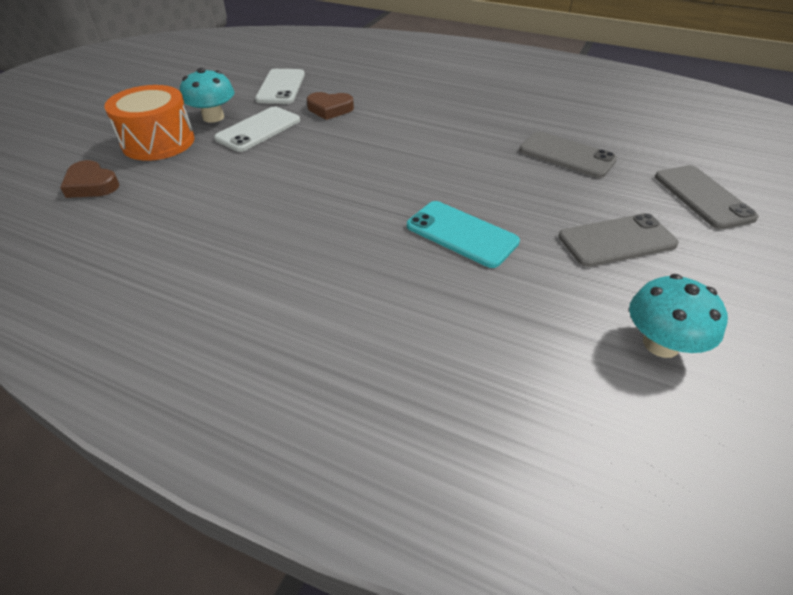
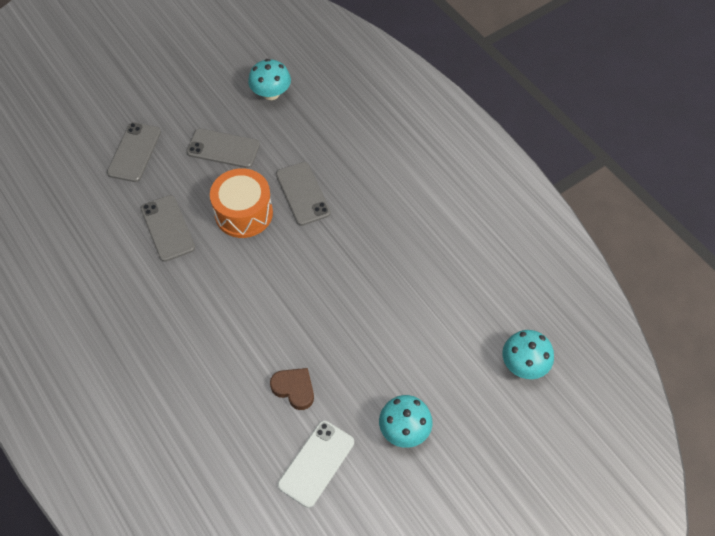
camera: 150 degrees left, 15 degrees up
brown heart [60,160,119,198] -> turquoise mushroom [502,330,554,379]
orange drum [104,85,194,161] -> orange drum moved to [210,168,273,238]
white phone [214,107,300,152] -> none
turquoise phone [407,201,520,268] -> grey phone [276,162,331,226]

